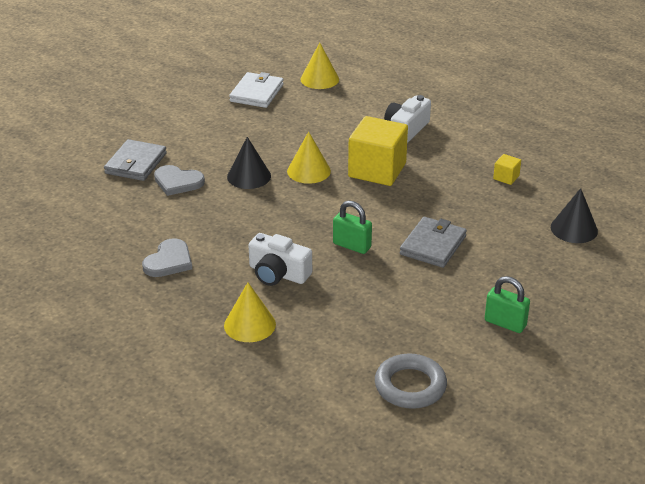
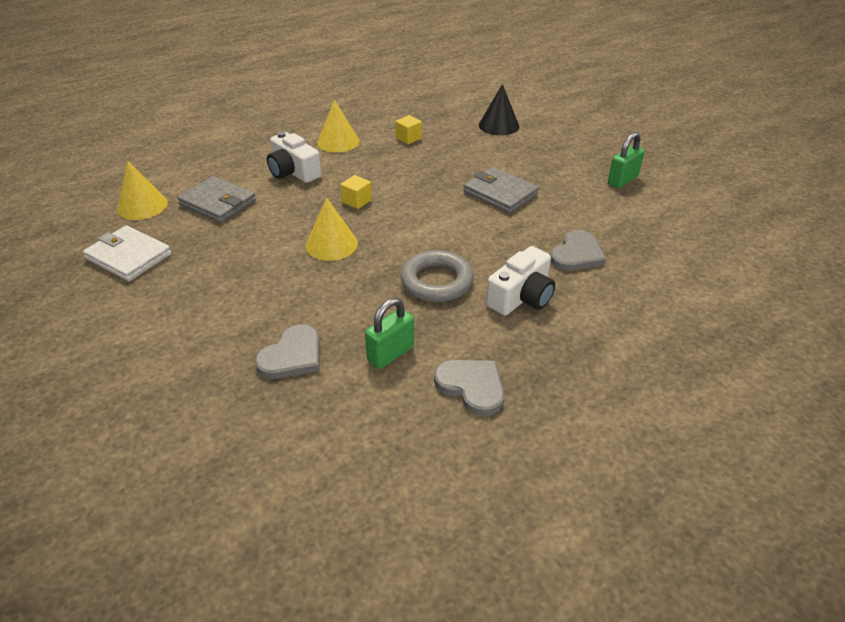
camera: 75 degrees left, 5 degrees up
grey wallet [104,139,167,181] -> grey wallet moved to [177,176,256,223]
yellow cone [224,282,276,342] -> yellow cone moved to [317,99,359,153]
black cone [227,137,271,189] -> none
green padlock [333,201,372,254] -> green padlock moved to [365,298,414,369]
yellow cube [348,116,408,186] -> yellow cube [340,175,372,209], size x0.43
grey ring [375,353,447,409] -> grey ring moved to [400,250,474,302]
none -> grey heart [550,230,607,271]

